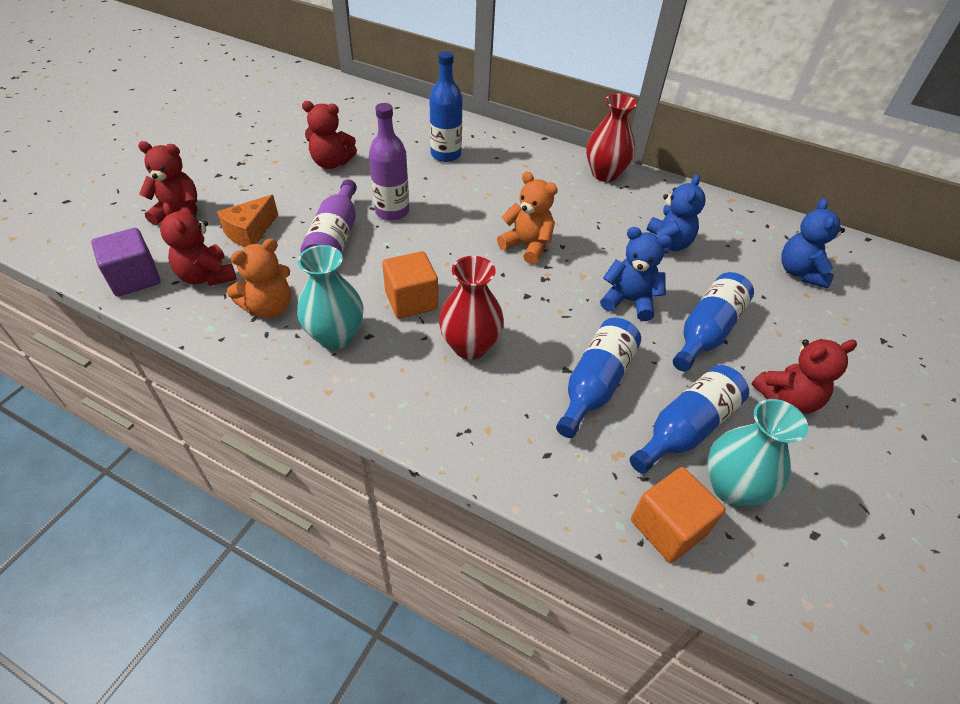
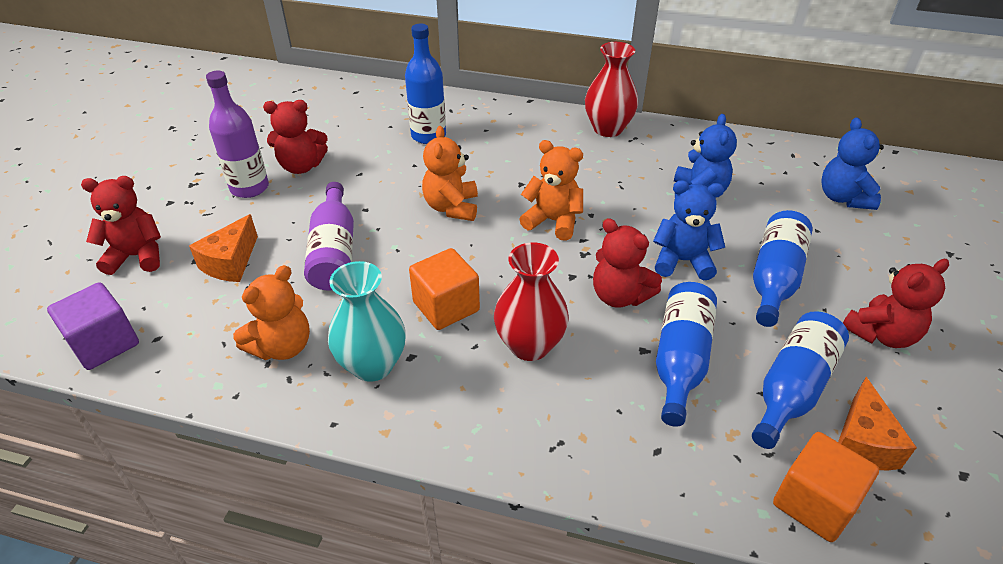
camera: 10 degrees left, 5 degrees down
red teddy bear [160,203,236,286] -> red teddy bear moved to [593,218,662,308]
purple bottle [369,103,409,221] -> purple bottle moved to [206,71,269,198]
turquoise vase [707,399,808,506] -> orange cheese [838,377,917,470]
none -> orange teddy bear [422,126,478,221]

